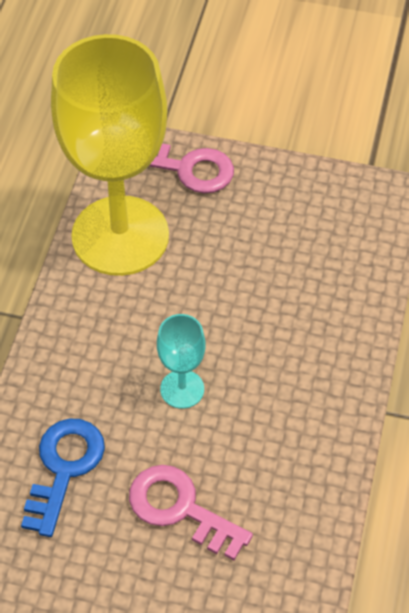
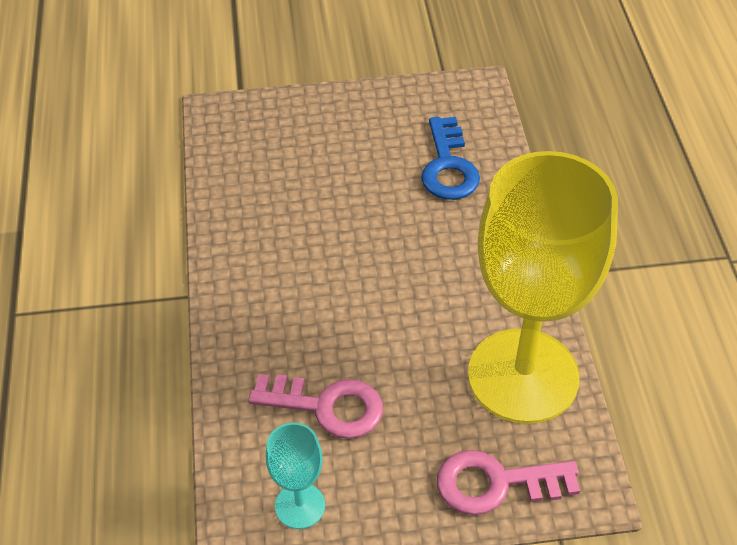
camera: 160 degrees right, 5 degrees down
pink key [129,465,253,560] -> pink key moved to [248,374,383,439]
turquoise goblet [157,314,205,409] -> turquoise goblet moved to [266,423,325,529]

